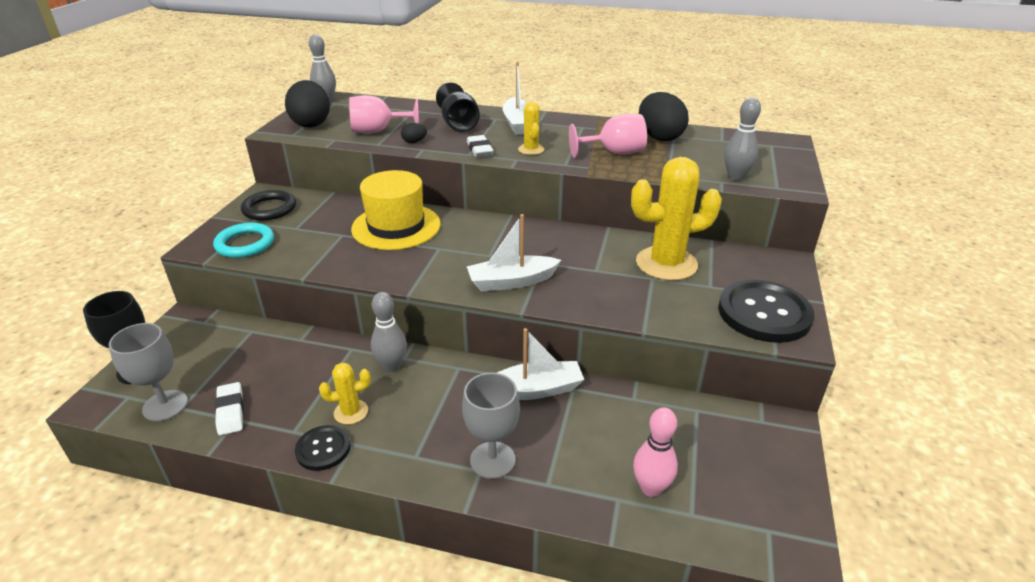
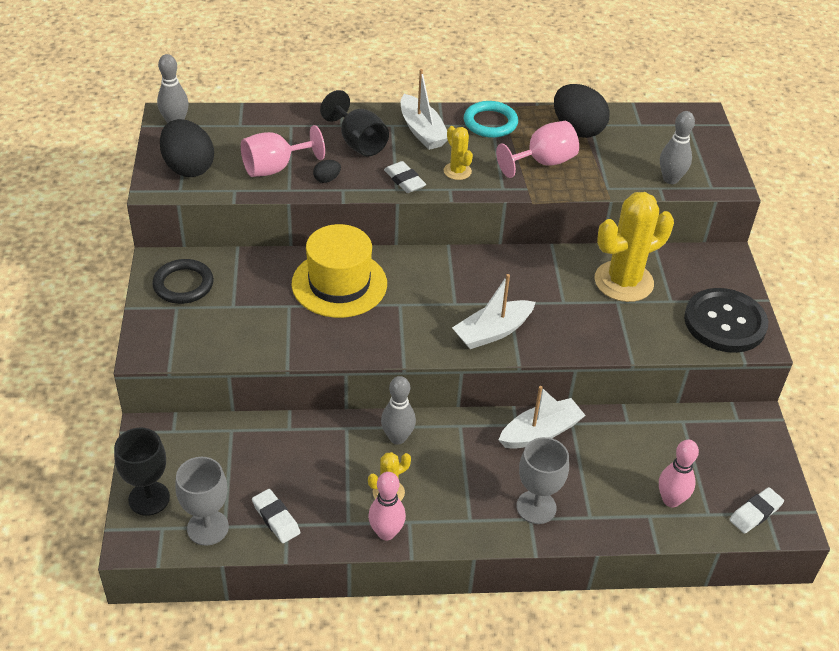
camera: 20 degrees left, 10 degrees up
turquoise ring [213,223,274,258] -> turquoise ring moved to [464,101,518,138]
black button [295,425,351,471] -> pink bowling pin [368,472,406,540]
none -> white eraser [729,487,784,534]

